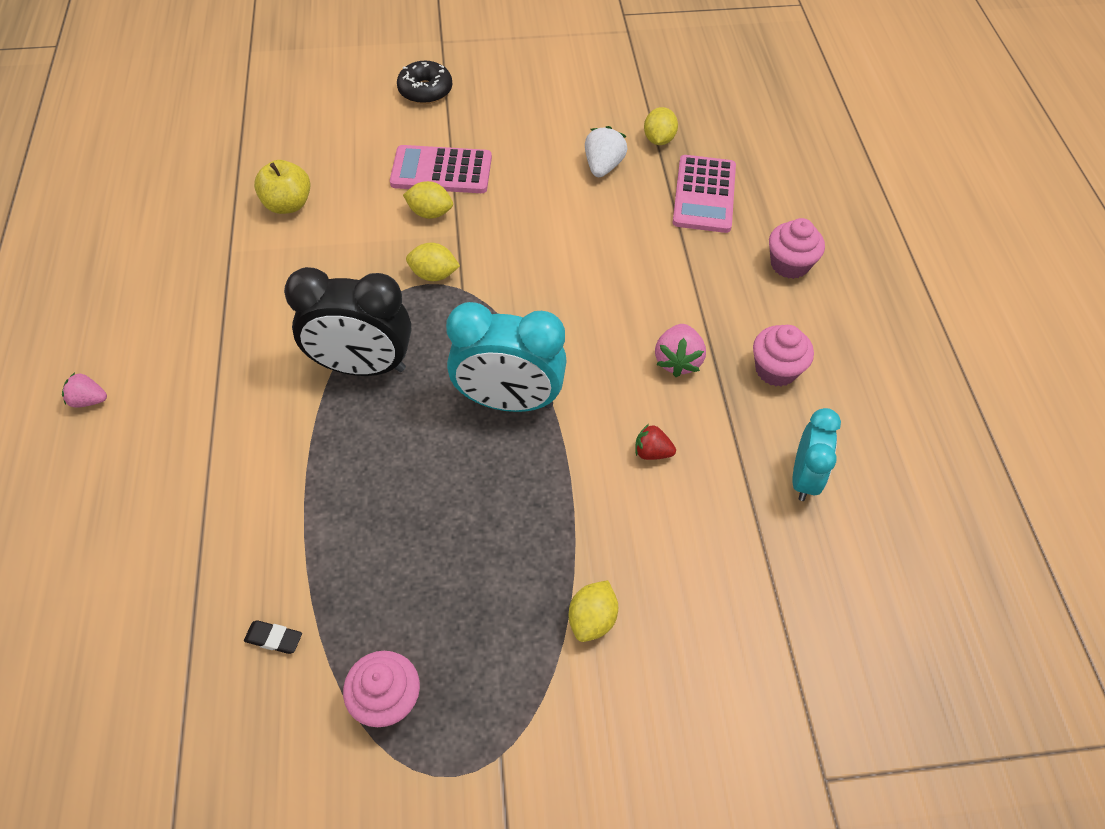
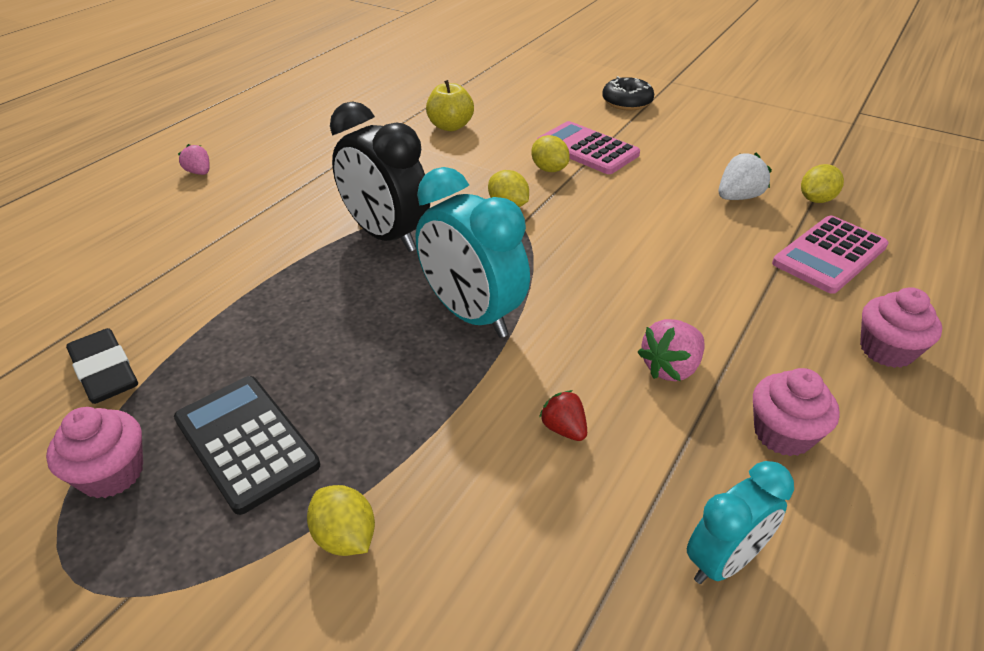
camera: 40 degrees right, 15 degrees down
black eraser [244,620,302,654] -> black eraser [66,328,138,404], size x1.90
yellow lemon [569,580,618,642] -> yellow lemon turned 75 degrees clockwise [307,485,375,556]
none -> black calculator [174,376,320,515]

